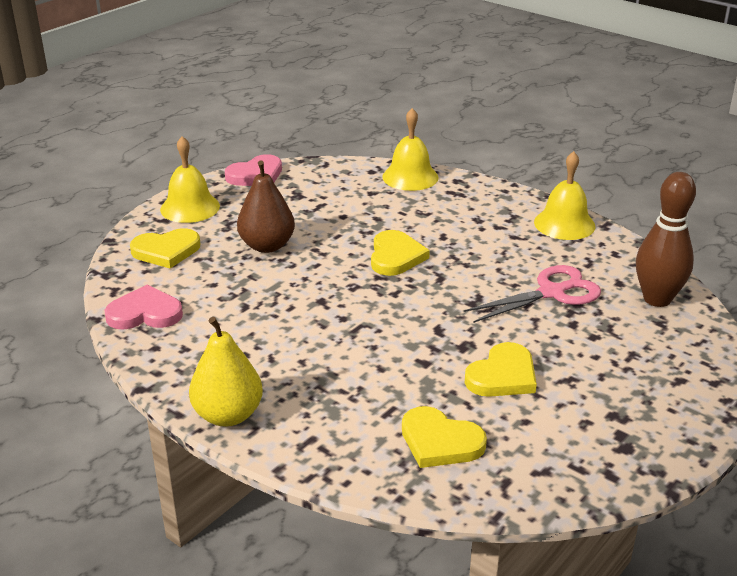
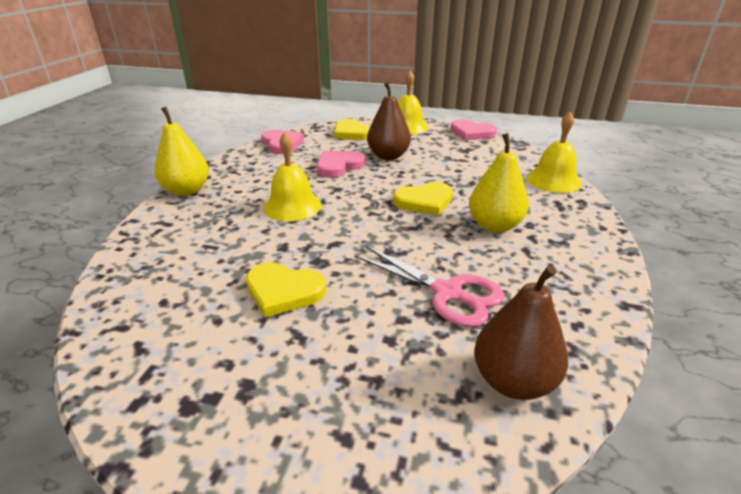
camera: 65 degrees right, 0 degrees up
yellow heart [402,406,487,468] -> none
yellow bell [534,151,595,240] -> yellow bell moved to [263,132,322,221]
brown bowling pin [636,172,696,307] -> brown pear [474,265,568,400]
none -> pink heart [317,151,365,178]
none -> yellow pear [469,133,529,233]

